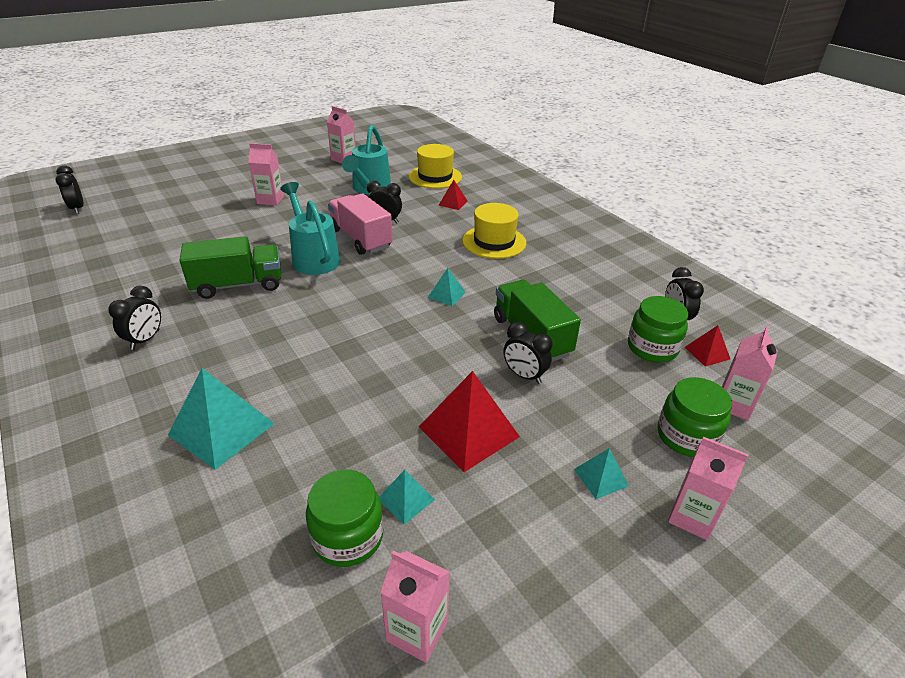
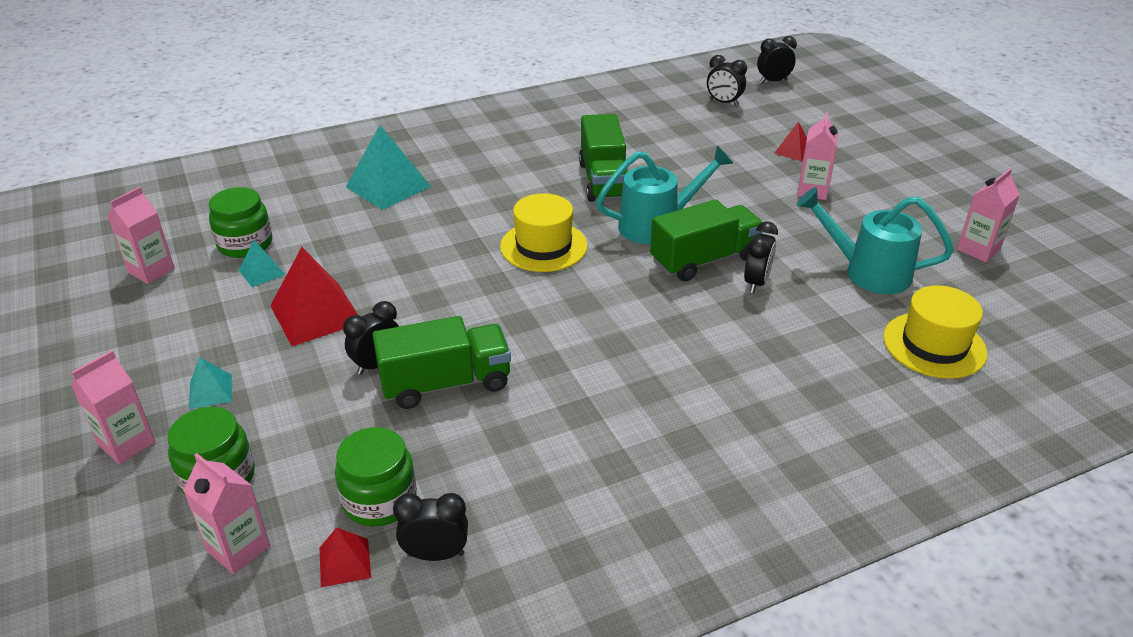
camera: 100 degrees right, 0 degrees up
black clock [108,286,161,350] -> black clock moved to [707,55,747,106]
pink truck [328,193,393,255] -> green truck [650,199,763,282]
turquoise pyramid [428,268,466,306] -> none
red pyramid [438,180,467,210] -> red pyramid moved to [774,121,807,161]
yellow hat [462,203,526,259] -> yellow hat moved to [500,193,587,272]

